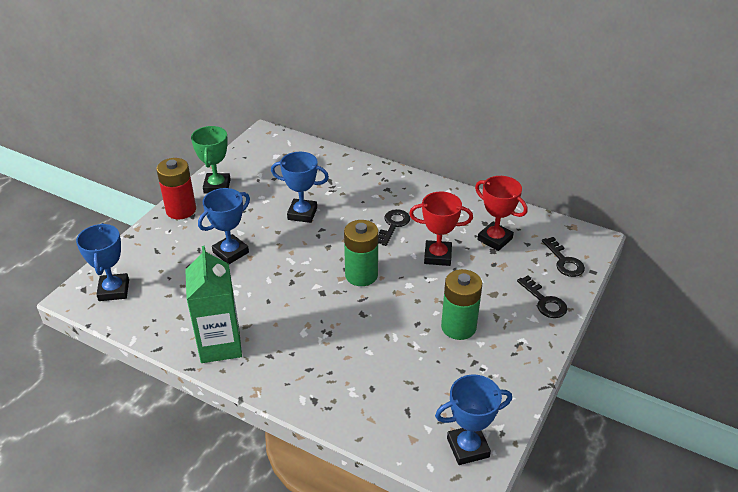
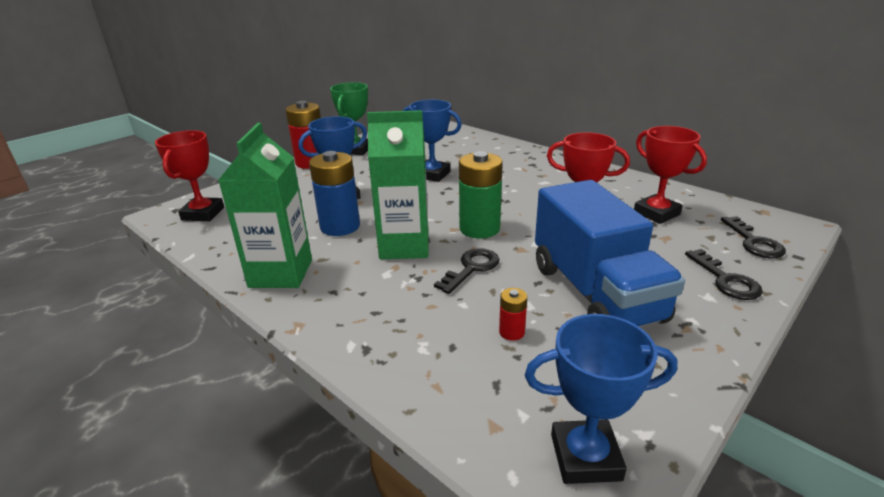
camera: 15 degrees right, 10 degrees down
blue trophy [76,223,129,301] -> red trophy [155,130,224,221]
black key [378,209,410,246] -> black key moved to [434,248,500,294]
green battery [441,269,482,340] -> blue truck [535,180,685,327]
none -> blue battery [309,151,360,236]
none -> green carton [367,110,429,259]
none -> red battery [499,288,527,341]

